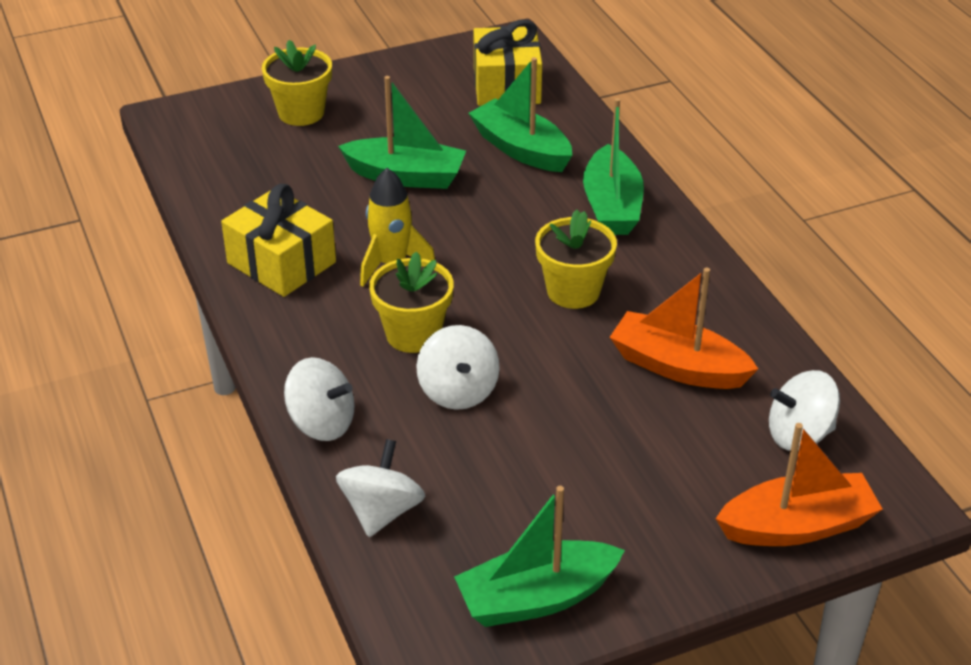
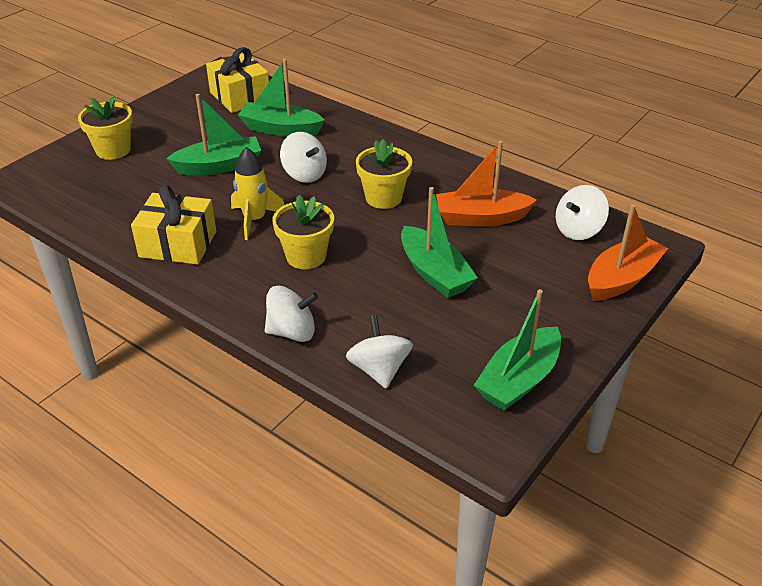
camera: 30 degrees left, 0 degrees up
white spinning top [416,325,500,410] -> white spinning top moved to [280,132,327,183]
green boat [583,98,644,235] -> green boat moved to [401,187,478,298]

